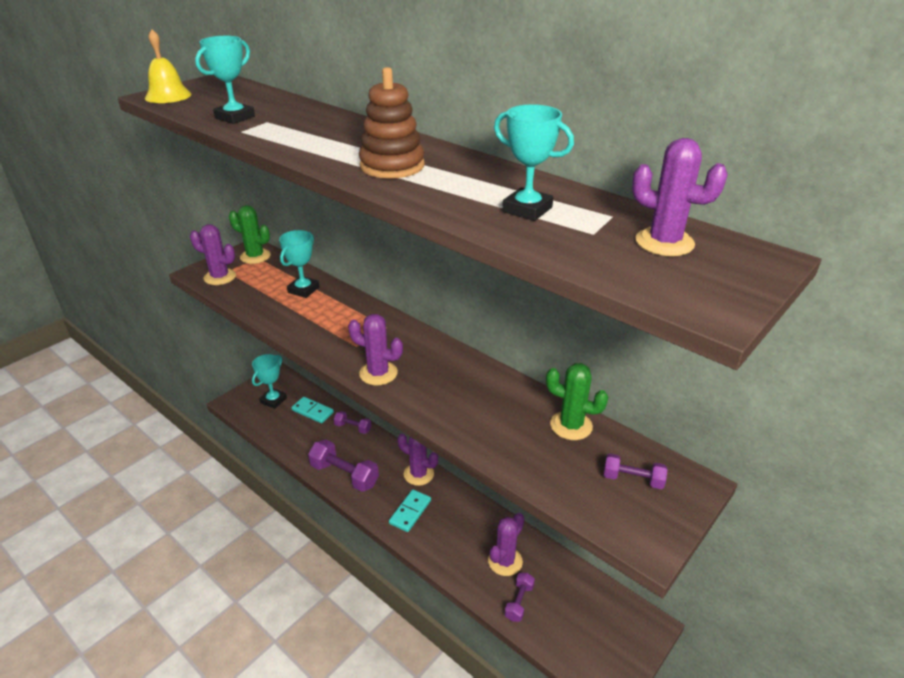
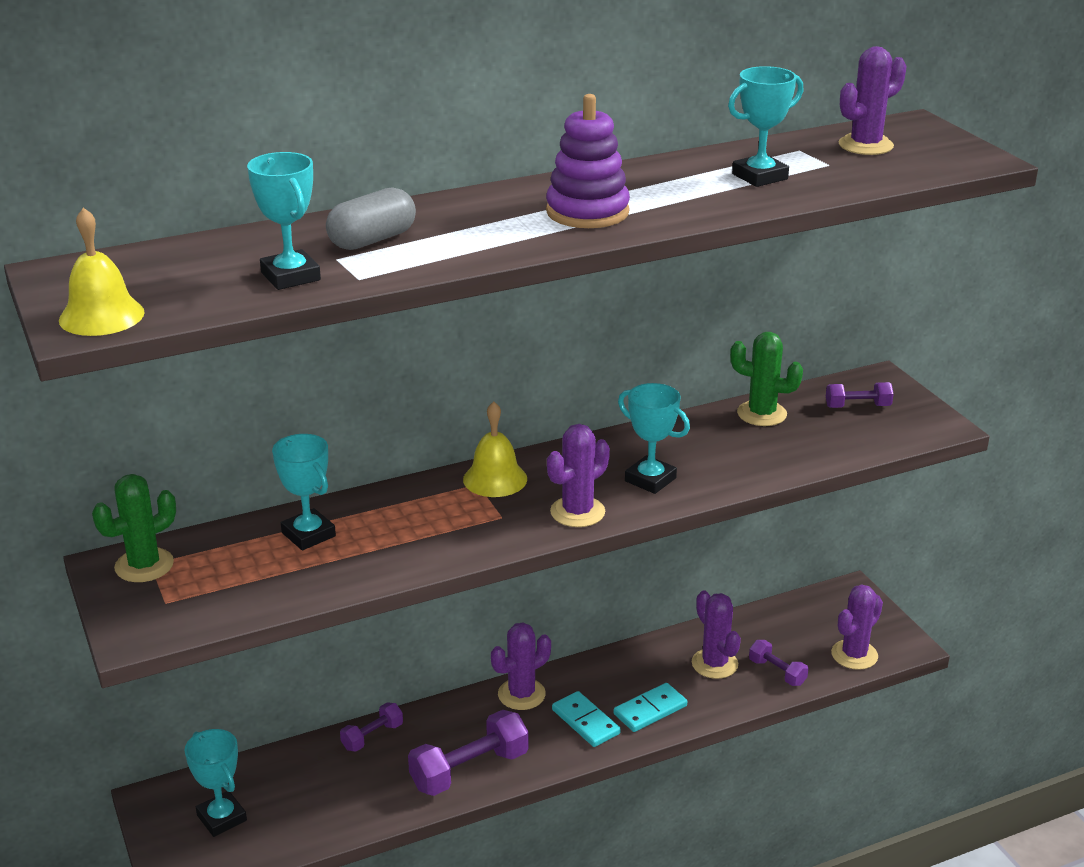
camera: 65 degrees left, 5 degrees down
purple cactus [190,224,236,285] -> purple cactus moved to [831,584,883,670]
turquoise domino [291,397,334,423] -> turquoise domino moved to [613,683,687,732]
brown stacking toy [359,67,424,178] -> purple stacking toy [546,94,630,228]
green cactus [546,363,608,440] -> green cactus turned 60 degrees clockwise [730,332,803,426]
purple dumbbell [604,454,667,489] -> purple dumbbell turned 45 degrees clockwise [826,382,894,408]
none -> grey capsule [326,187,416,250]
none -> yellow bell [463,401,527,497]
none -> turquoise trophy [618,383,690,494]

